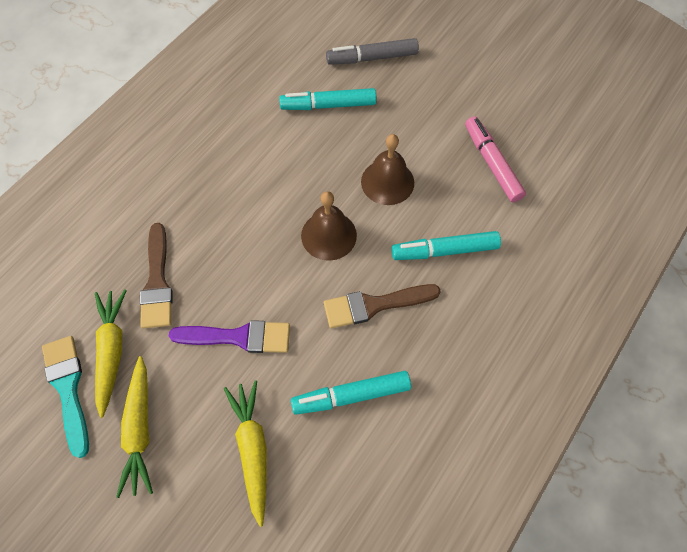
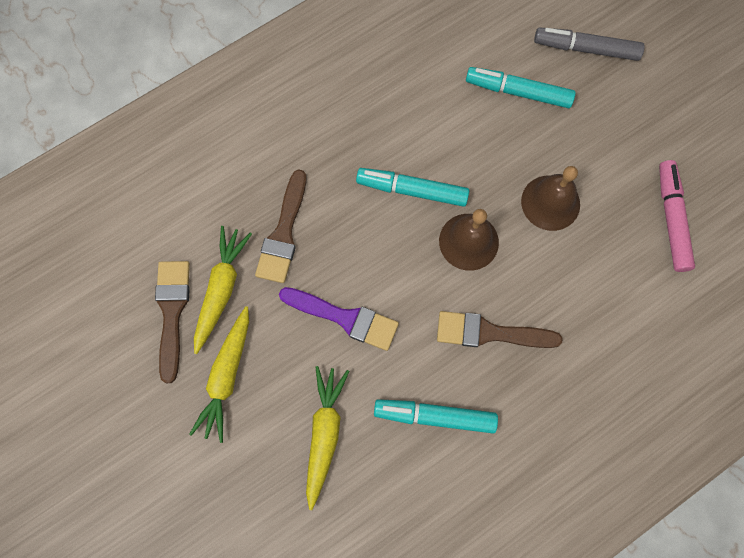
camera: 20 degrees right, 10 degrees up
turquoise brush [42,336,89,458] -> brown brush [155,261,190,383]
turquoise marker [392,231,501,260] -> turquoise marker moved to [356,168,470,207]

